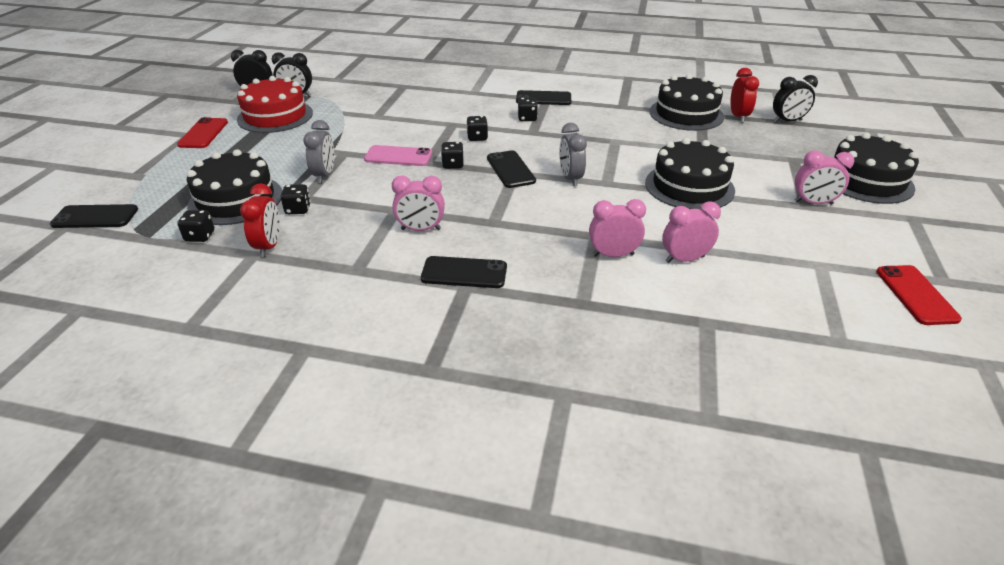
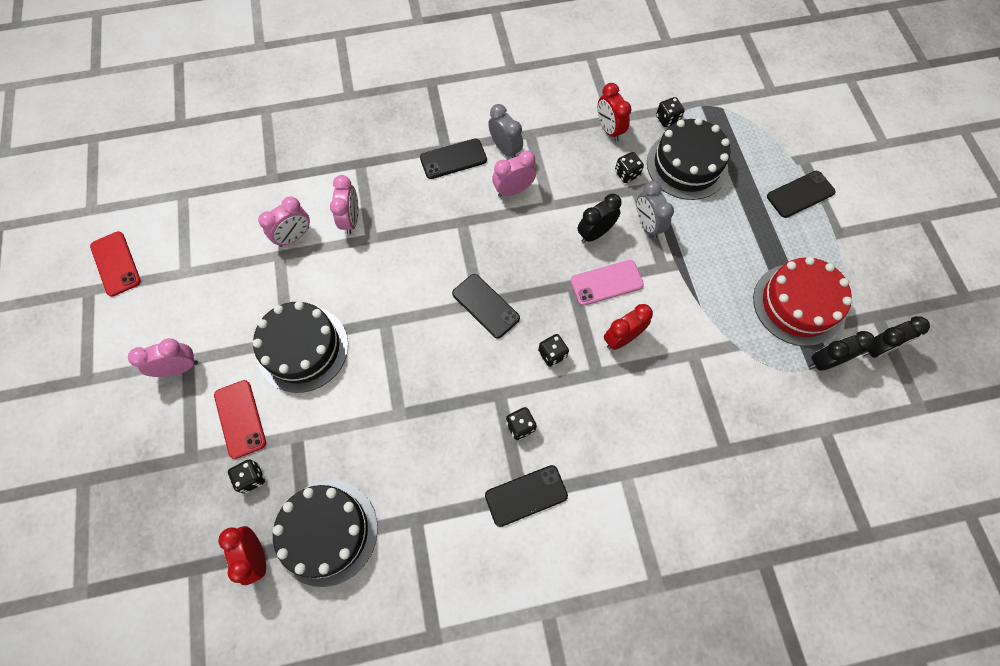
camera: 155 degrees right, 30 degrees up
black phone [50,204,138,228] -> black phone moved to [767,171,836,218]
red phone [177,117,228,148] -> red phone moved to [214,380,266,459]
black dice [441,142,464,169] -> black dice moved to [228,459,265,493]
grey clock [559,123,587,186] -> grey clock moved to [488,104,523,158]
pink clock [589,199,646,257] -> pink clock turned 60 degrees counterclockwise [330,175,359,234]
black clock [773,75,818,123] -> black clock moved to [578,194,622,243]
black cake [834,133,919,204] -> none
none -> red clock [604,304,653,350]

